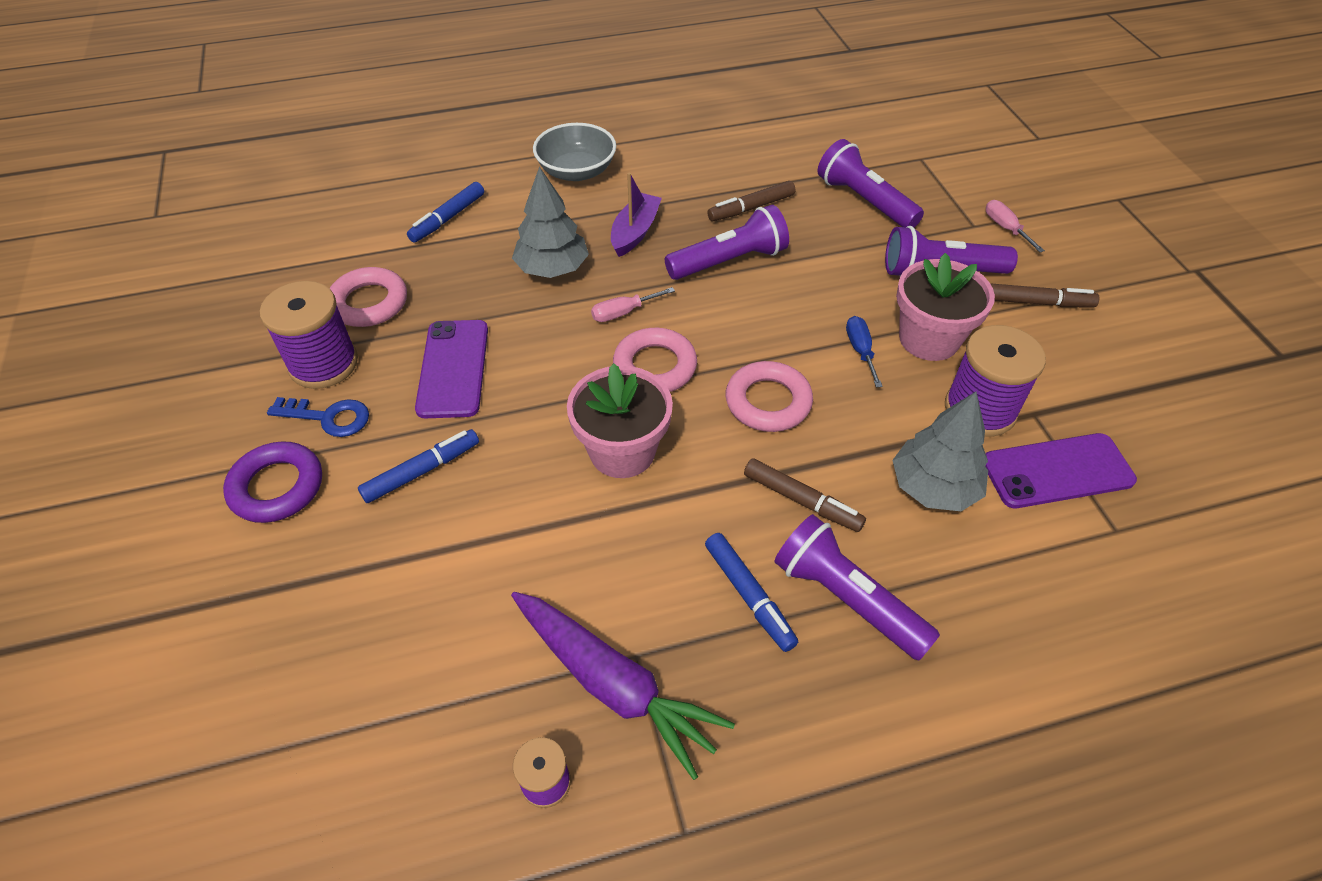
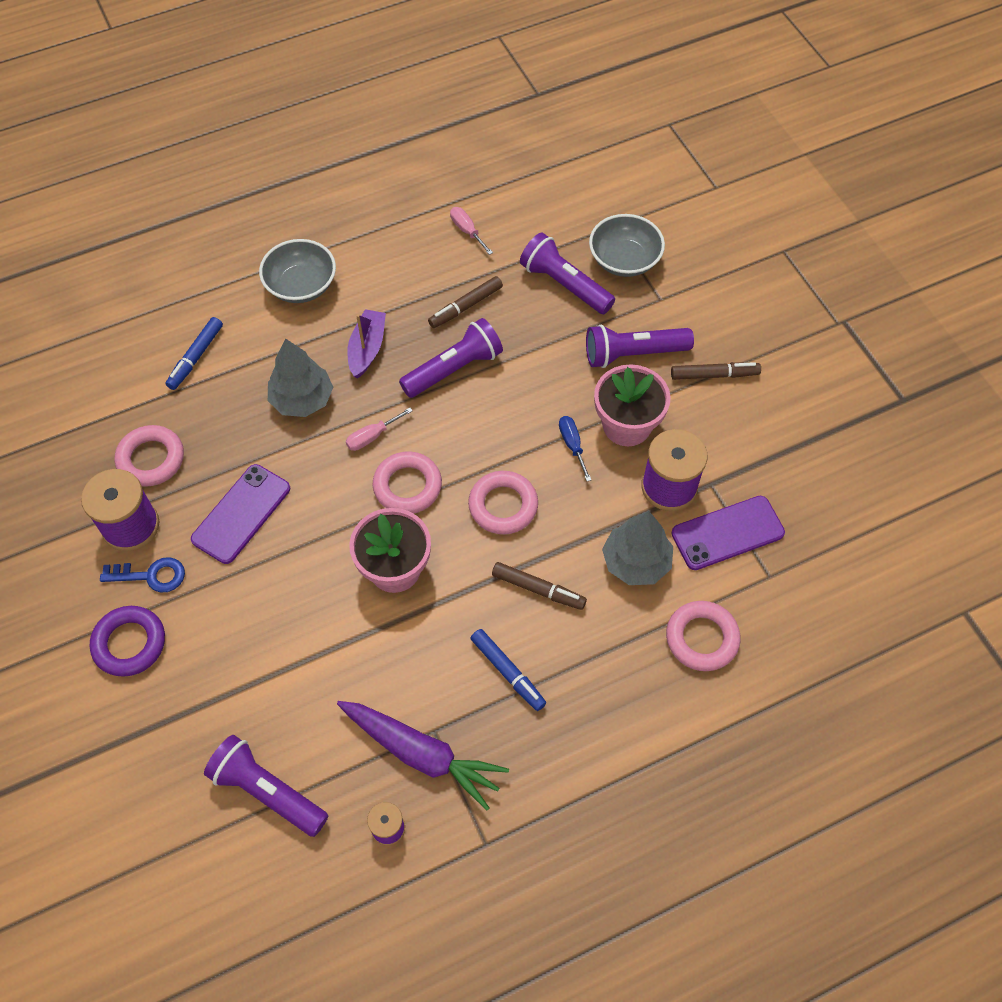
camera: 10 degrees left, 10 degrees up
blue marker [358,429,479,503] -> none
purple phone [415,320,488,418] -> purple phone turned 45 degrees clockwise [191,464,290,564]
purple flashlight [774,514,940,660] -> purple flashlight moved to [204,735,328,837]
pink screwdriver [986,200,1045,252] -> pink screwdriver moved to [450,207,493,255]
none -> grey bowl [589,214,665,277]
none -> pink ring [666,601,741,671]

